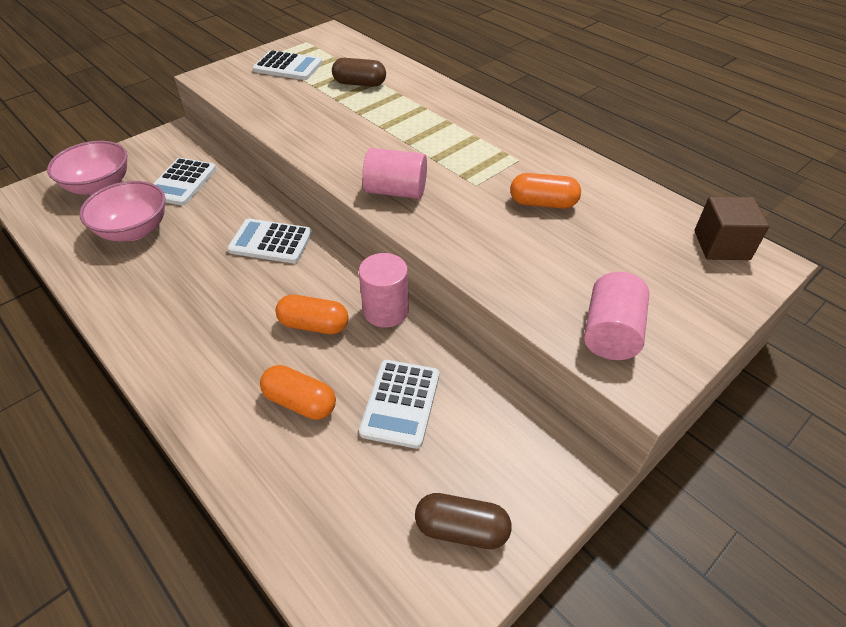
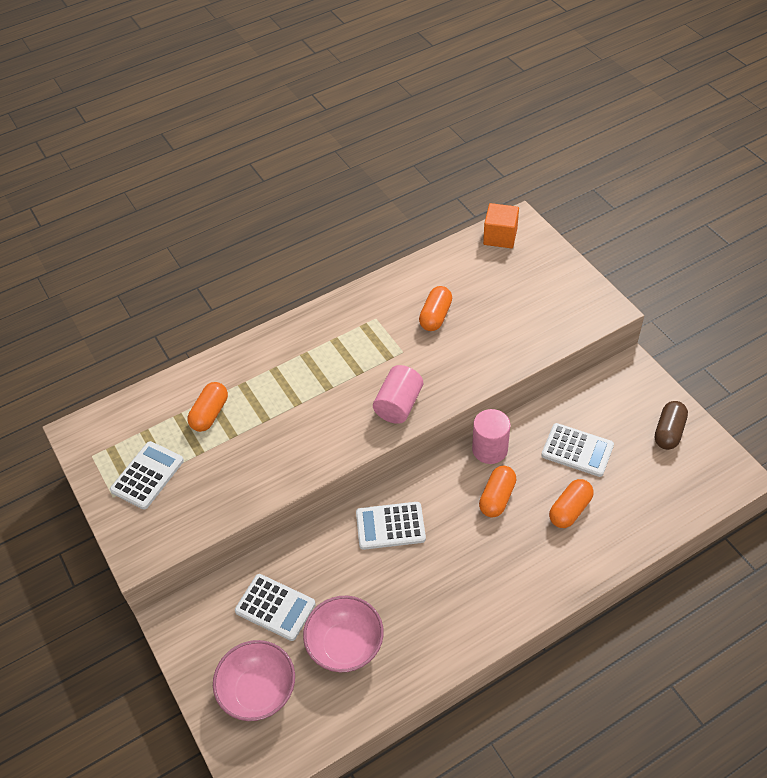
camera: 75 degrees left, 5 degrees up
white calculator [227,218,313,263] -> white calculator turned 60 degrees clockwise [356,502,426,550]
brown capsule [332,58,386,87] -> orange capsule [187,382,228,432]
pink cylinder [584,272,649,360] -> none
brown cube [694,196,769,260] -> orange cube [483,203,519,249]

